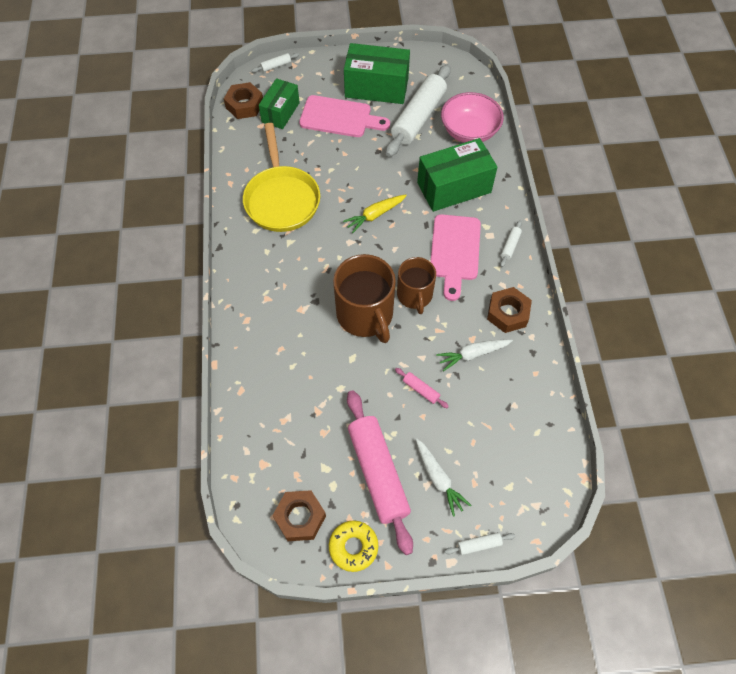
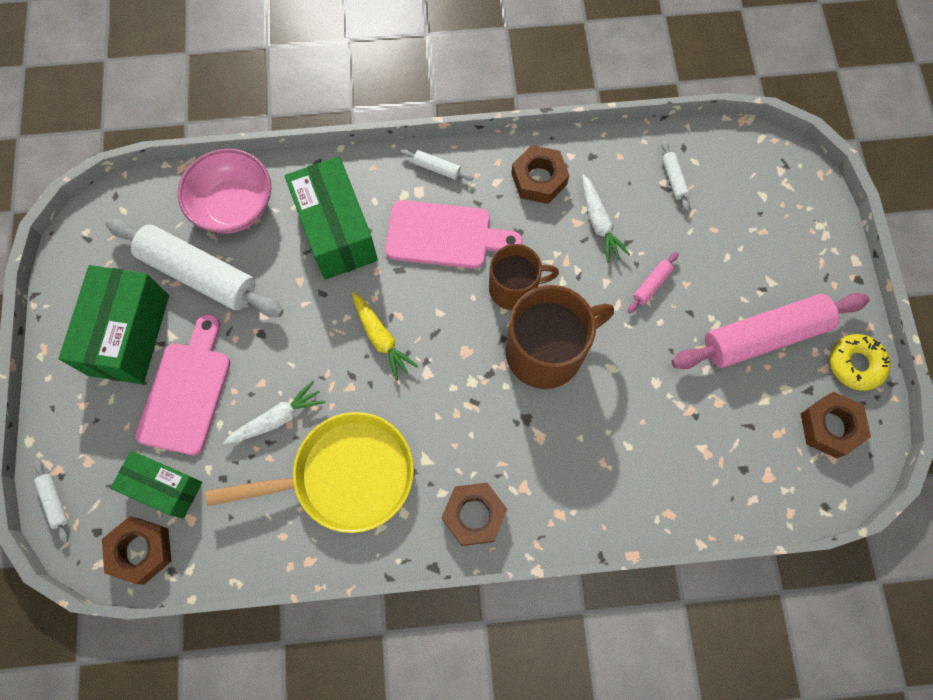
camera: 90 degrees left, 10 degrees up
white carrot [416,439,471,517] -> white carrot moved to [223,380,326,445]
white rolling pin [445,532,515,555] -> white rolling pin moved to [662,141,690,211]
none -> brown nut [442,483,507,546]

